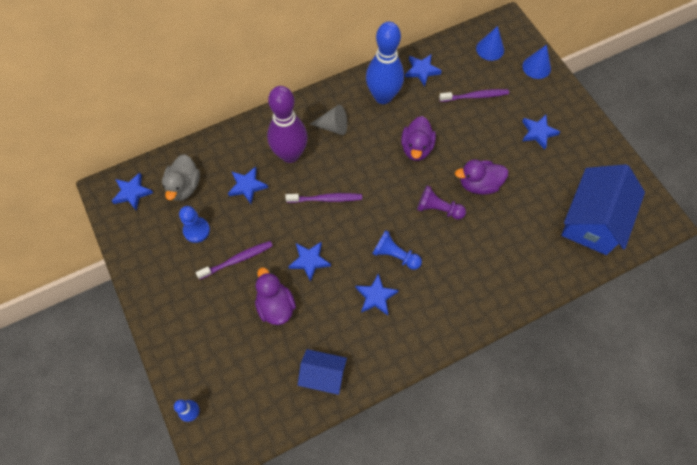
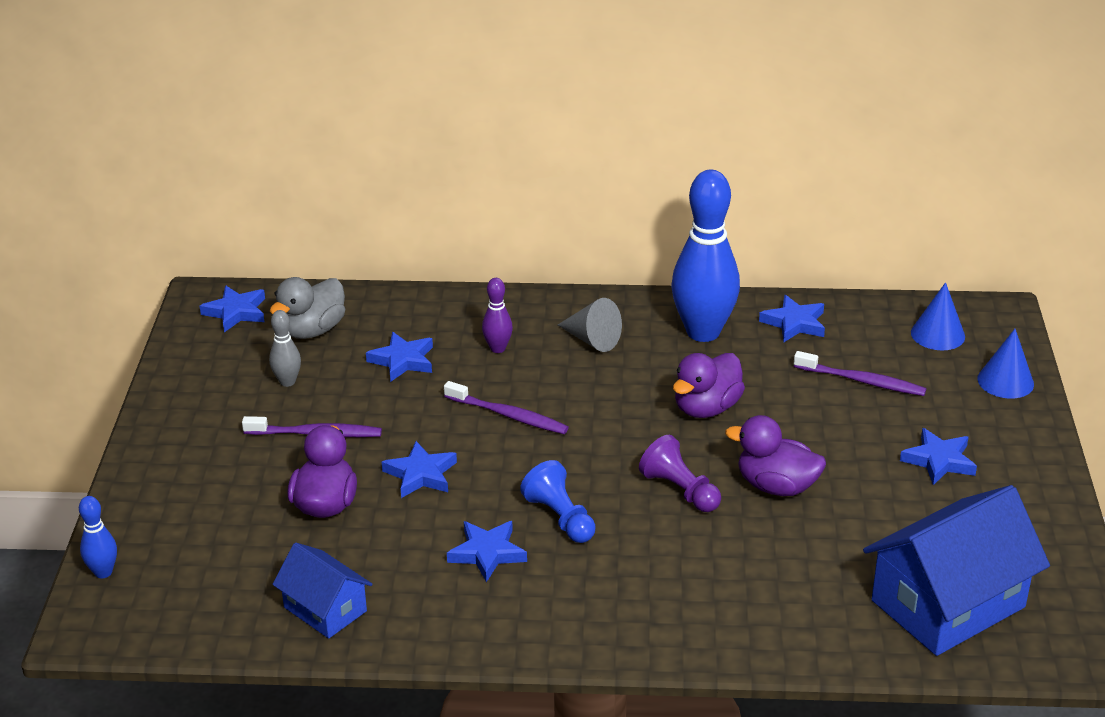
camera: 30 degrees right, 30 degrees down
blue pawn [179,206,210,243] -> grey bowling pin [269,310,301,387]
purple bowling pin [267,86,308,163] -> purple bowling pin [482,278,513,353], size x0.45

